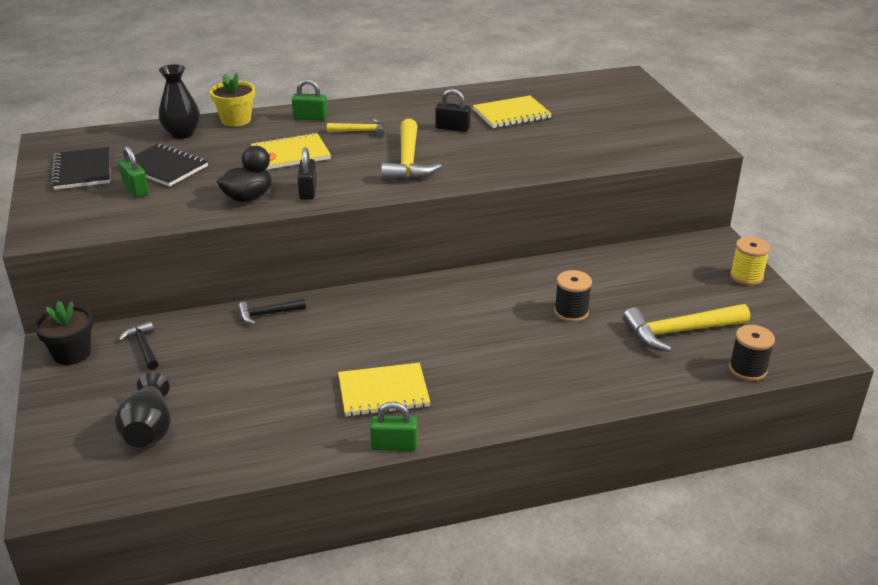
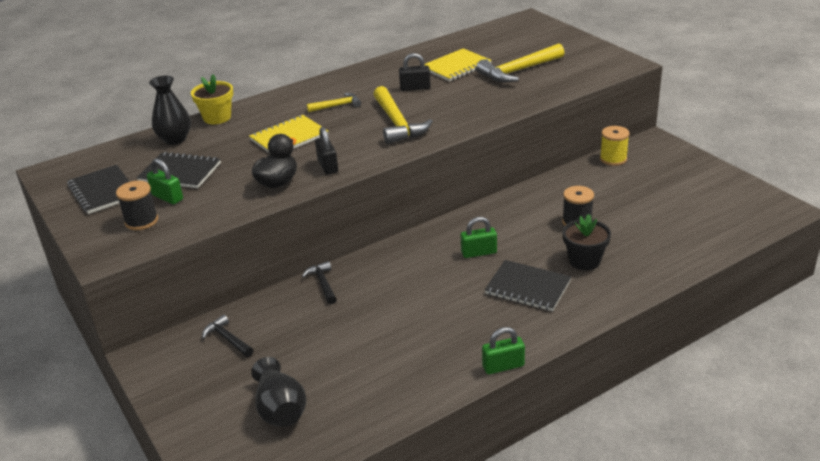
camera: 15 degrees left, 0 degrees up
black flower pot [35,301,93,365] -> black flower pot moved to [562,214,611,270]
black hammer [238,299,306,325] -> black hammer turned 105 degrees clockwise [302,261,337,304]
green padlock [292,79,328,121] -> green padlock moved to [461,217,497,258]
yellow notebook [338,363,430,417] -> none
yellow hammer [623,304,750,352] -> yellow hammer moved to [476,43,565,82]
black spool [729,325,775,381] -> black spool moved to [116,181,158,230]
yellow spool [730,237,770,286] -> yellow spool moved to [600,126,629,166]
none -> black notebook [485,260,572,311]

